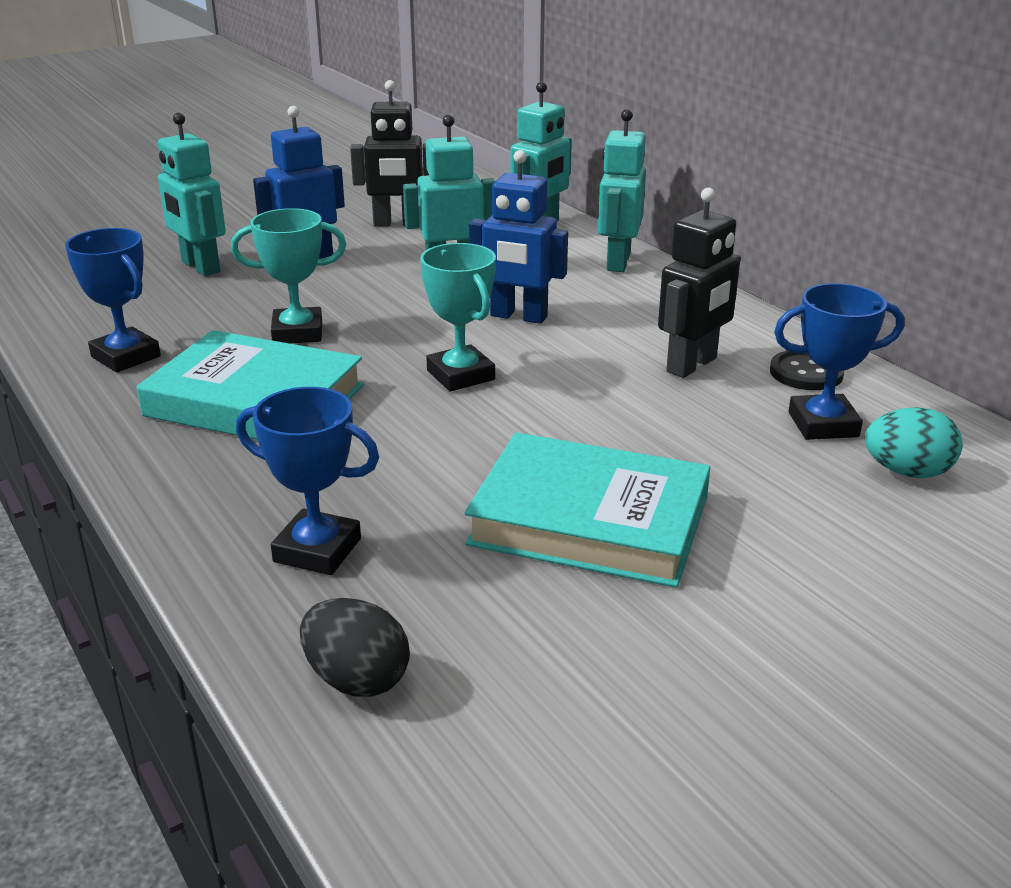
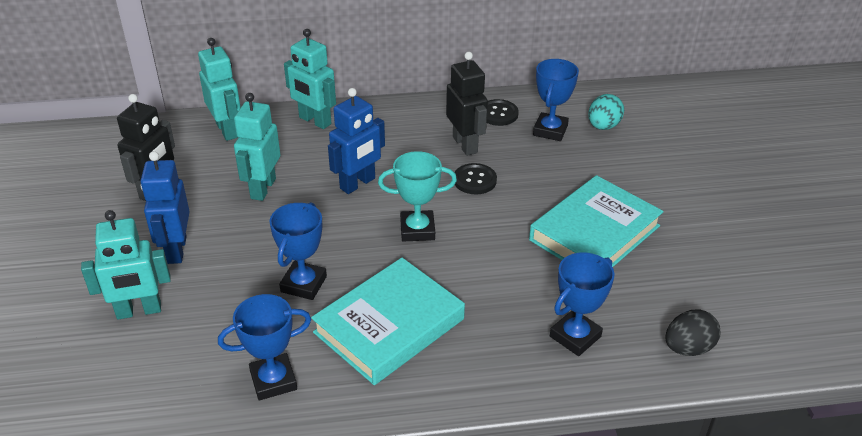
camera: 65 degrees left, 10 degrees up
turquoise trophy [231,208,346,343] -> blue trophy [269,202,327,300]
none -> black button [454,163,497,195]

